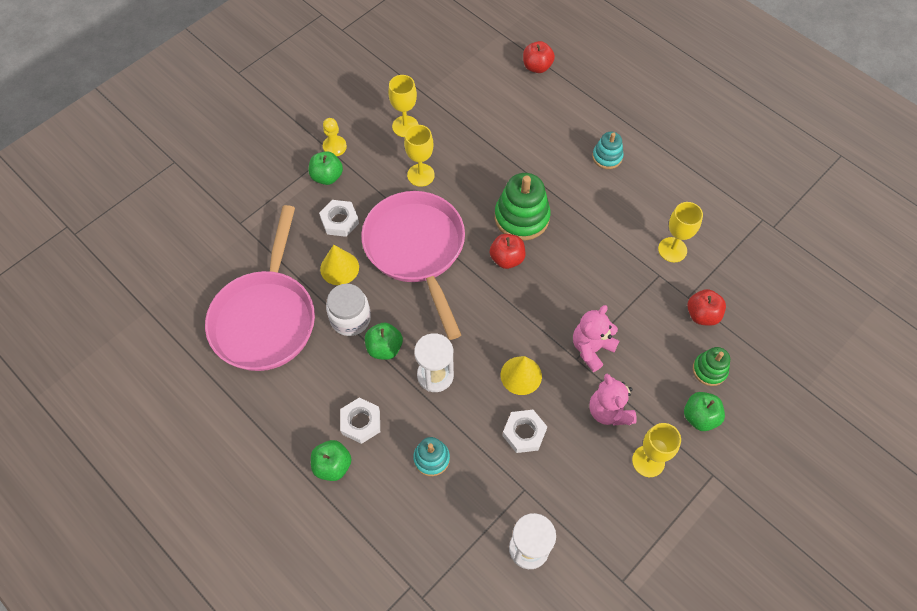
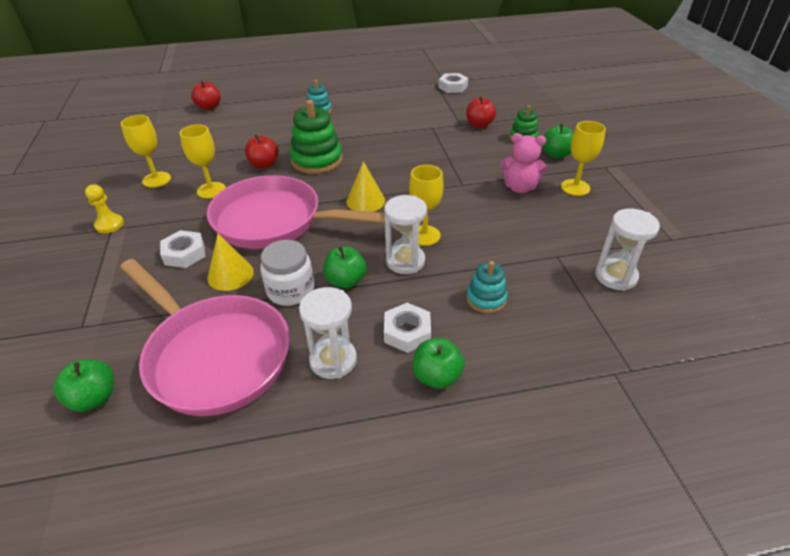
camera: 55 degrees left, 20 degrees down
green apple [309,151,343,185] -> green apple moved to [54,359,114,412]
red apple [490,234,526,269] -> red apple moved to [245,134,279,168]
yellow cone [501,356,542,395] -> yellow cone moved to [346,161,385,212]
white nut [502,410,547,453] -> white nut moved to [438,73,468,93]
pink teddy bear [573,305,619,372] -> none
yellow goblet [658,202,703,262] -> yellow goblet moved to [409,165,444,246]
none -> white hourglass [299,287,357,379]

